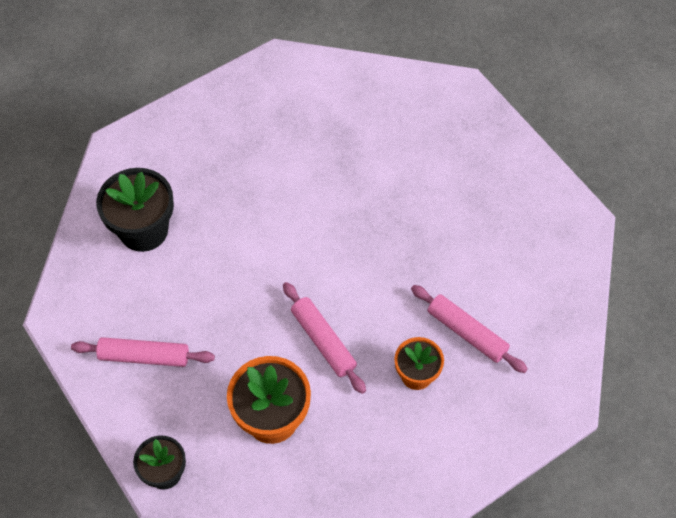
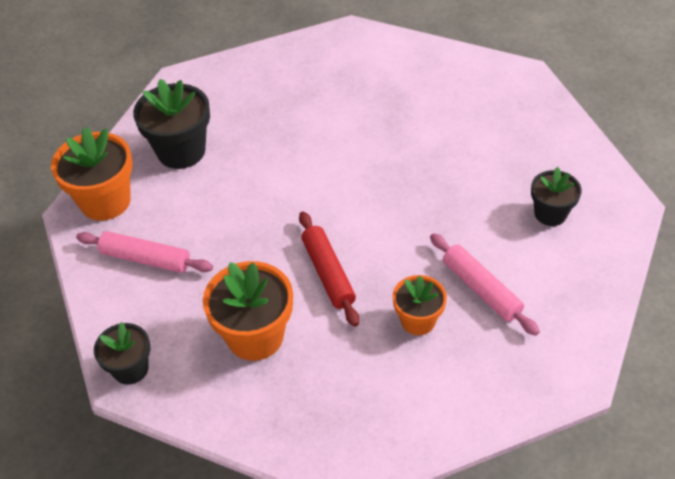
camera: 15 degrees right, 10 degrees down
pink rolling pin [283,282,366,394] -> red rolling pin [299,212,359,327]
none -> orange flower pot [51,127,133,221]
none -> black flower pot [531,167,582,226]

